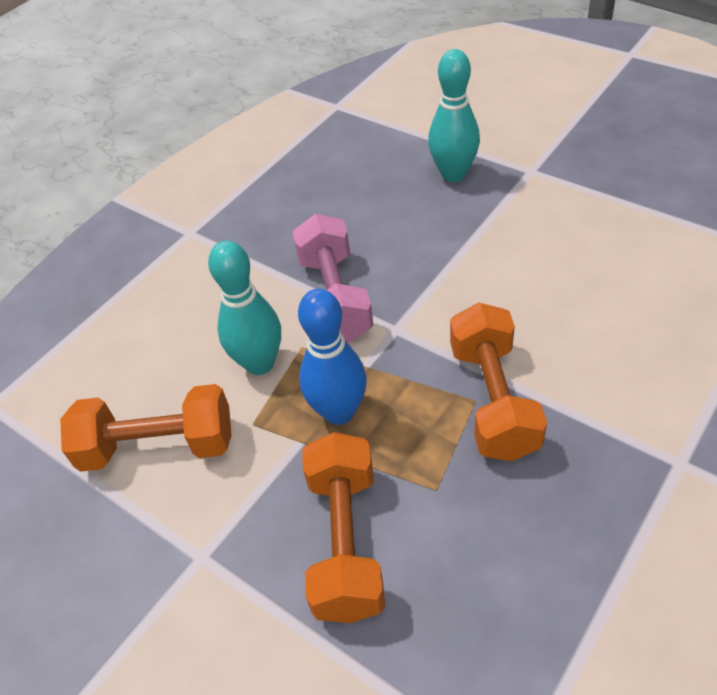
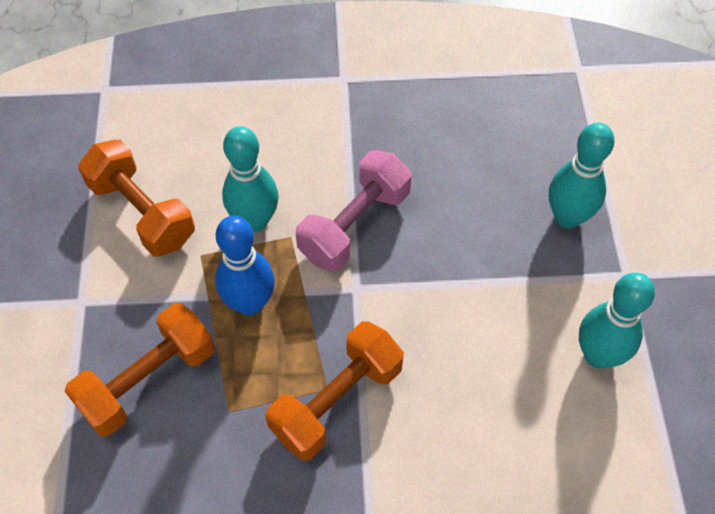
camera: 45 degrees right, 10 degrees up
none -> turquoise bowling pin [579,272,655,368]

